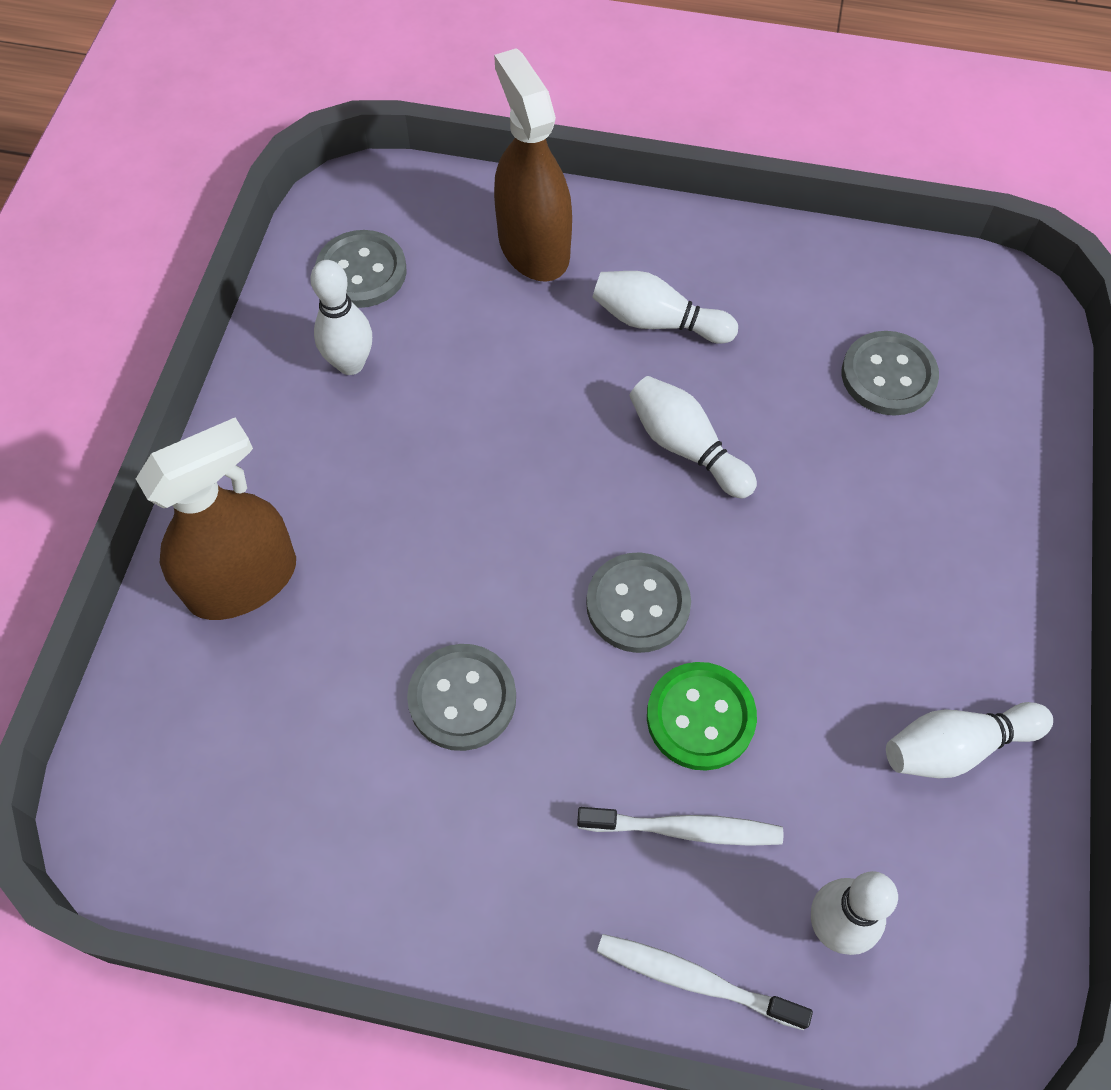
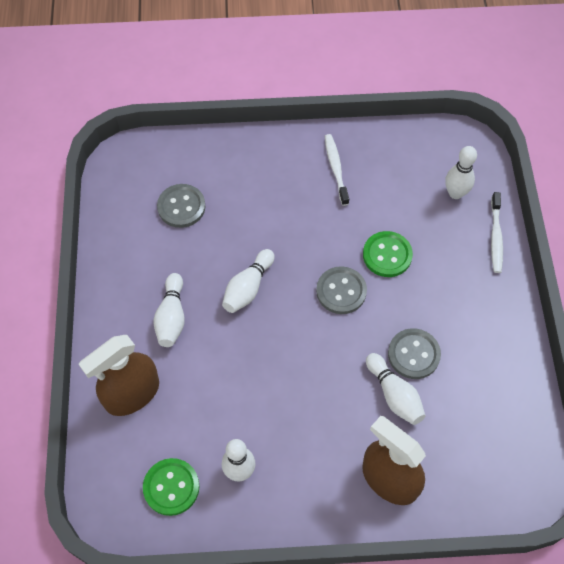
camera: 105 degrees left, 0 degrees up
grey button [315,230,407,308] -> green button [143,458,199,516]
white toothbrush [577,807,783,846] -> white toothbrush moved to [325,134,349,206]
white bowling pin [886,702,1053,778] -> white bowling pin moved to [366,353,426,425]

